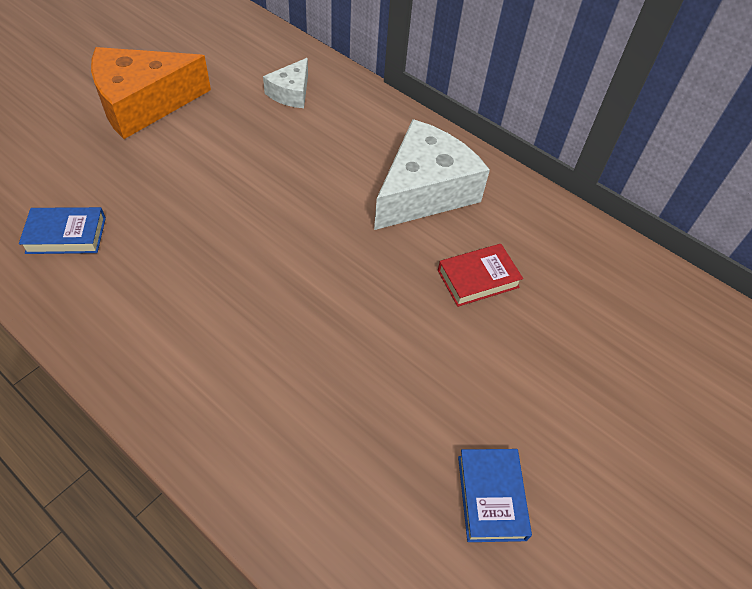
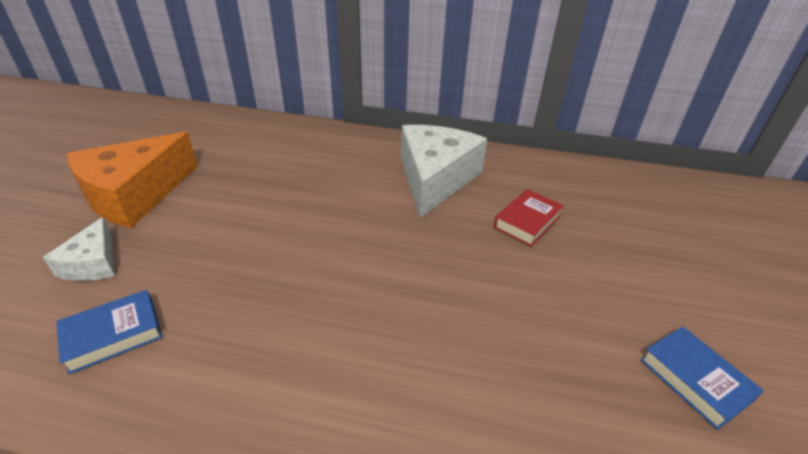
camera: 25 degrees left, 15 degrees down
white cheese [263,58,308,108] -> white cheese moved to [43,217,115,281]

